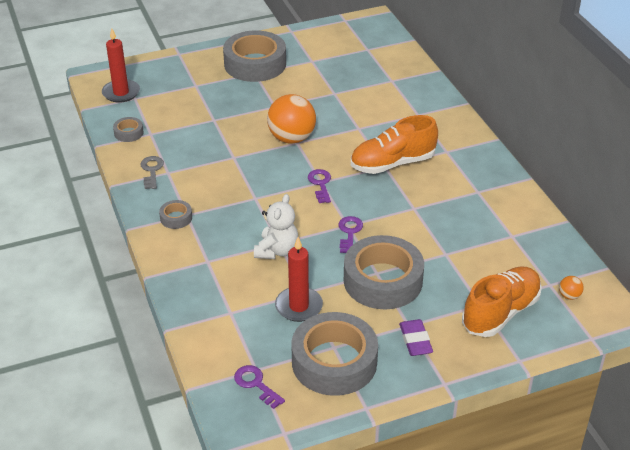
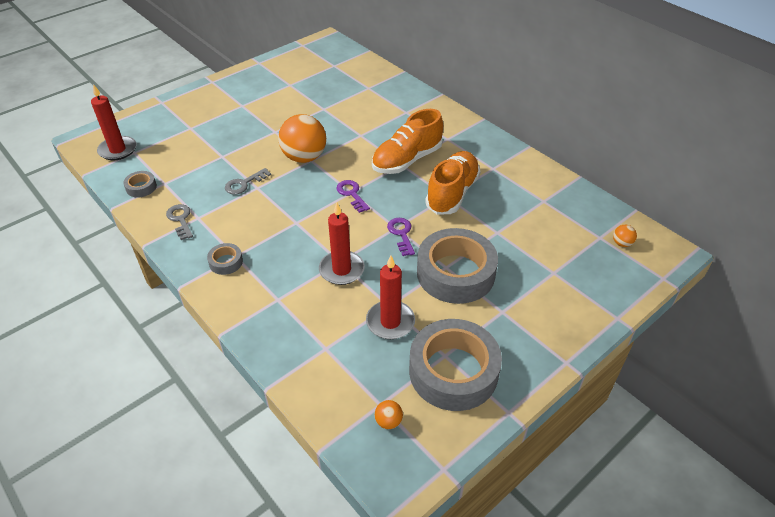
camera: 20 degrees left, 5 degrees up
grey tape [223,30,286,82] -> none
purple key [234,365,285,409] -> orange ball [375,400,403,429]
white teddy bear [254,194,298,259] -> red candle [319,203,365,285]
purple eraser [399,319,433,356] -> none
orange shoe [462,267,542,337] -> orange shoe moved to [425,151,481,215]
none -> grey key [225,168,271,195]

